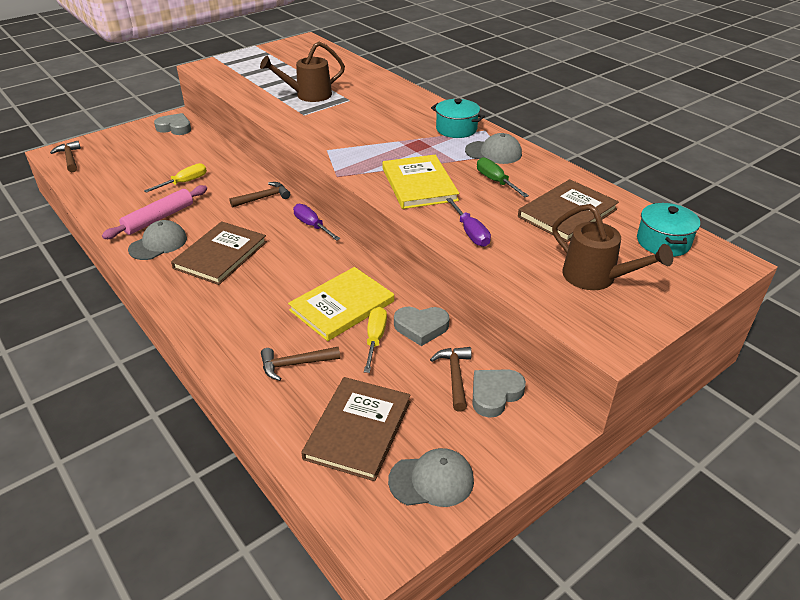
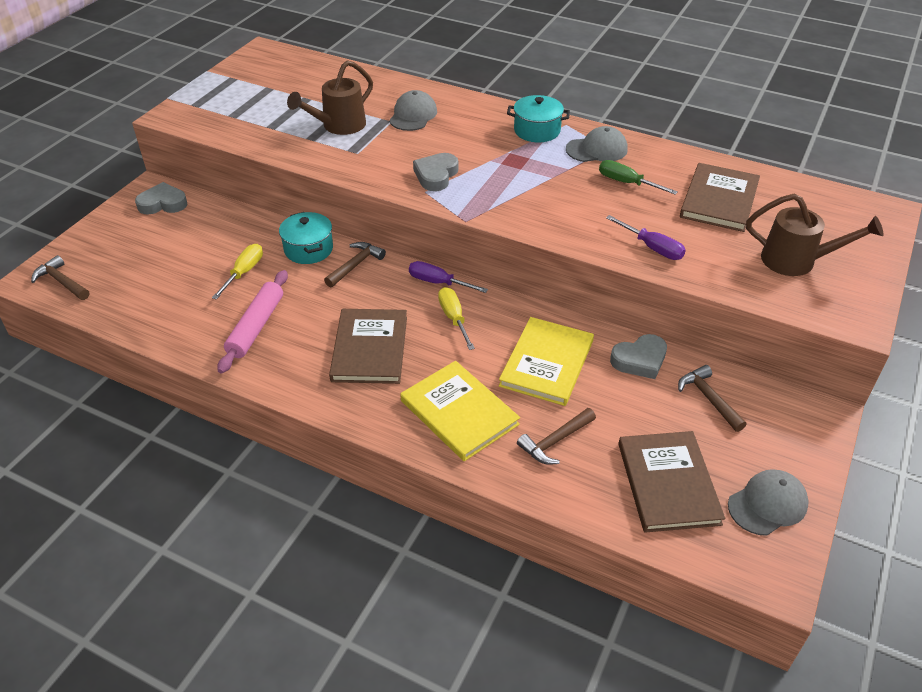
camera: 25 degrees left, 5 degrees up
grey cap [128,220,187,260] -> grey cap moved to [389,90,437,131]
yellow screwdriver [364,307,387,373] -> yellow screwdriver moved to [438,287,475,350]
yellow book [383,155,459,209] -> yellow book moved to [400,361,520,461]
grey heart [472,369,526,418] -> grey heart moved to [413,153,458,191]
turquoise pot [637,203,700,257] -> turquoise pot moved to [279,212,333,264]

